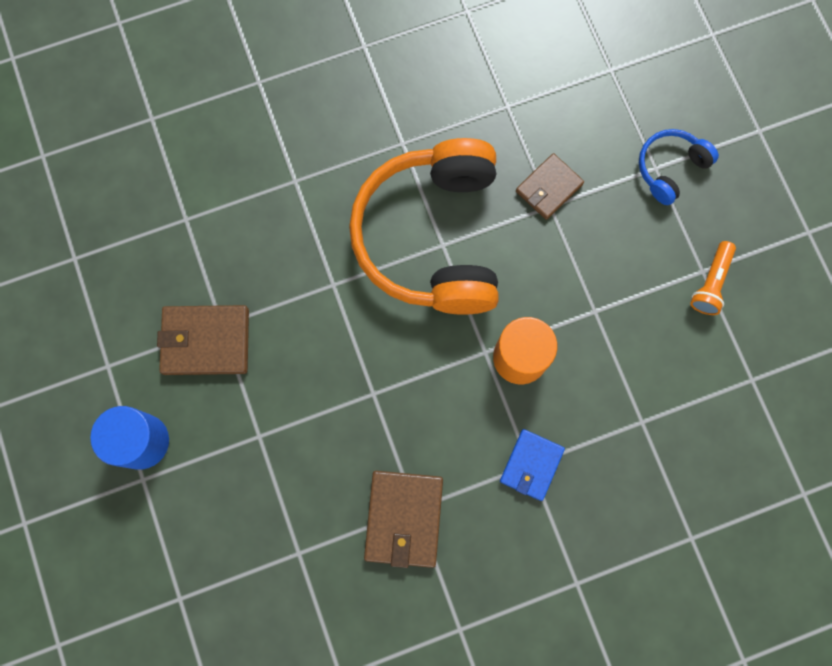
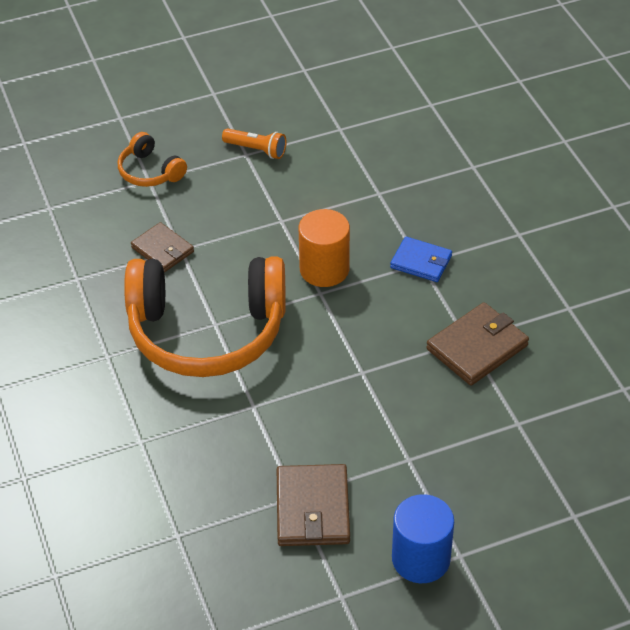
camera: 90 degrees left, 30 degrees down
brown wallet [364,471,443,568] -> brown wallet turned 45 degrees counterclockwise [426,302,529,386]
blue headphones [639,129,719,205] -> orange headphones [118,132,187,187]

